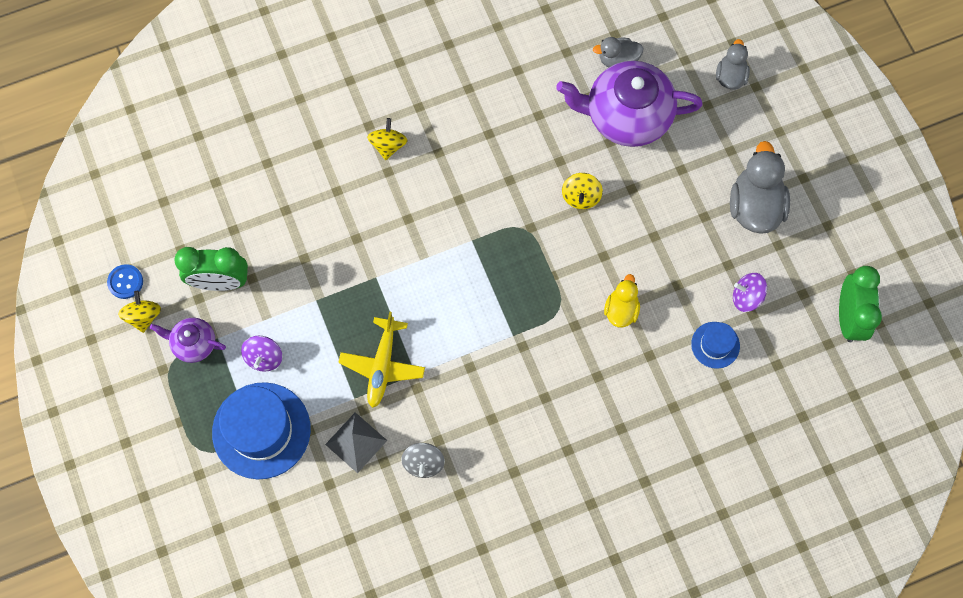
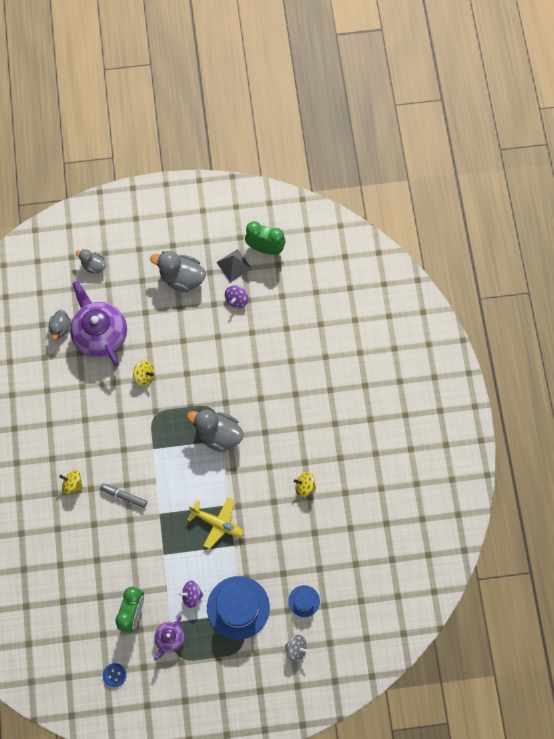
camera: 75 degrees left, 0 degrees up
yellow spinning top [118,291,161,333] -> yellow spinning top moved to [294,472,316,497]
purple spinning top [241,336,282,372] -> purple spinning top turned 150 degrees clockwise [179,581,203,608]
grey pyramid [325,412,387,473] -> grey pyramid moved to [216,249,252,282]
grey spinning top [401,443,445,478] -> grey spinning top moved to [285,635,308,662]
purple teapot [556,61,702,147] -> purple teapot turned 135 degrees clockwise [70,281,127,366]
yellow duck [604,274,640,328] -> none
blue hat [691,322,740,369] -> blue hat moved to [288,585,320,617]
none -> grey marker [100,483,147,508]
none -> grey duck [187,409,243,452]

